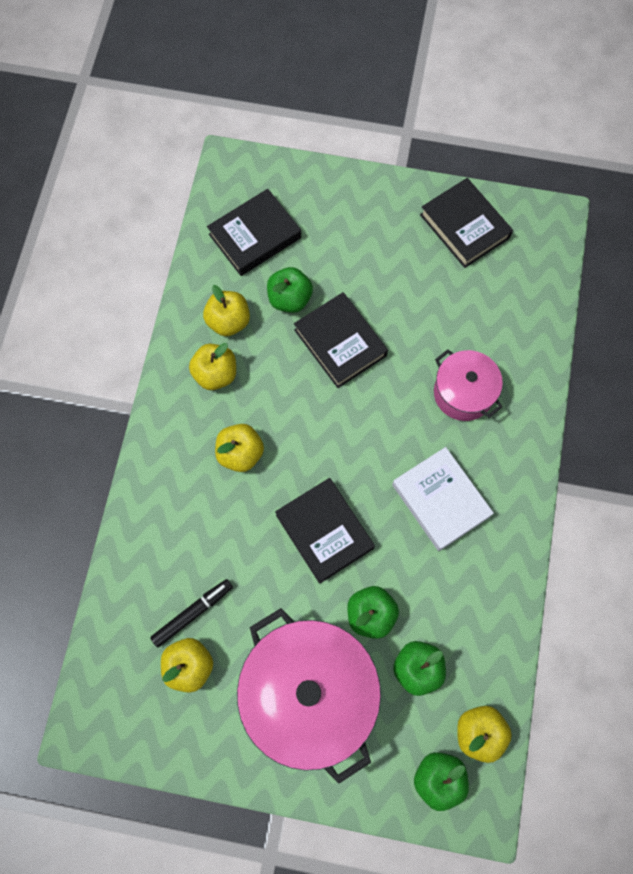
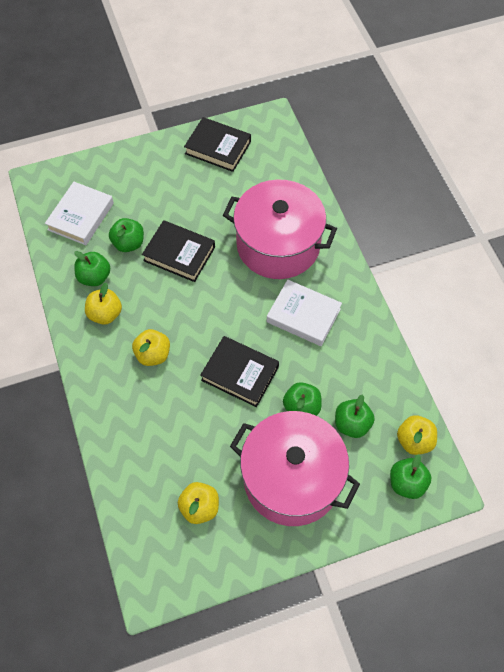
camera: 30 degrees left, 10 degrees down
black marker [150,579,233,647] -> none
yellow apple [203,285,250,336] -> green apple [74,251,110,286]
black book [207,189,301,276] -> white book [45,182,114,245]
pink pot [434,349,503,421] -> pink pot [223,179,337,279], size x1.87

